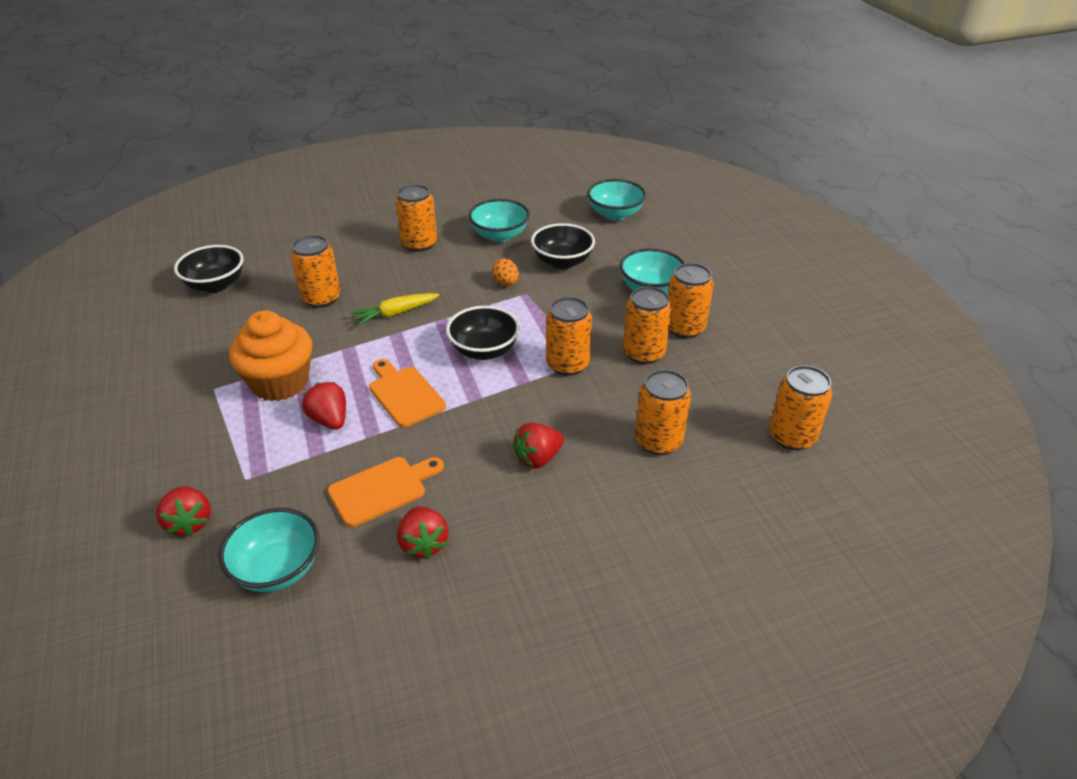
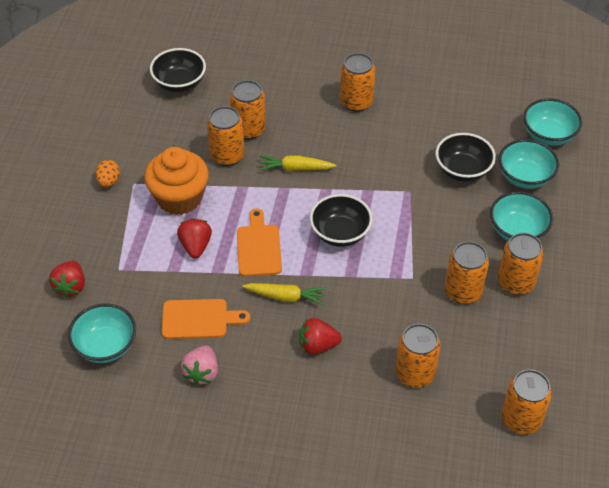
camera: 30 degrees right, 10 degrees up
red strawberry [397,506,449,559] -> pink strawberry [181,345,218,386]
turquoise bowl [468,199,530,242] -> turquoise bowl moved to [499,139,559,189]
orange egg [492,258,519,286] -> orange egg moved to [96,160,120,187]
orange can [546,297,592,376] -> orange can moved to [207,106,245,166]
none -> yellow carrot [242,283,327,305]

